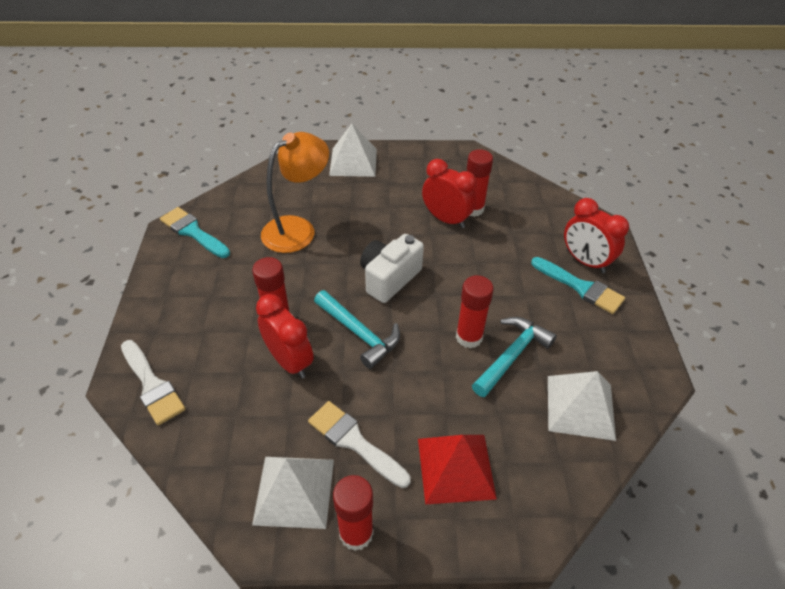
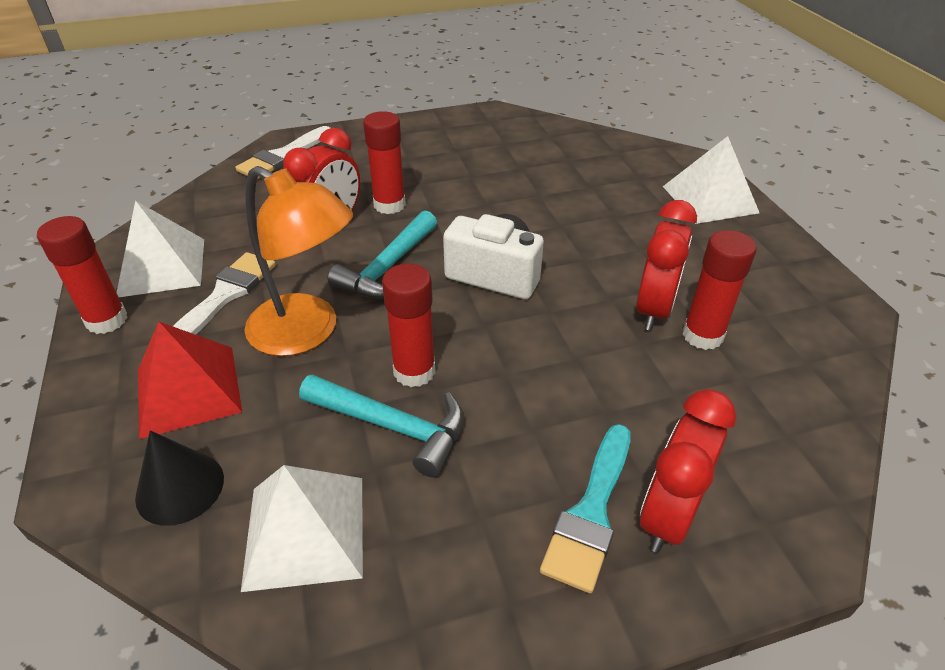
camera: 75 degrees right, 5 degrees down
turquoise brush [160,207,230,258] -> none
orange lamp [261,132,329,253] -> orange lamp moved to [244,166,353,356]
none -> black cone [135,430,224,526]

